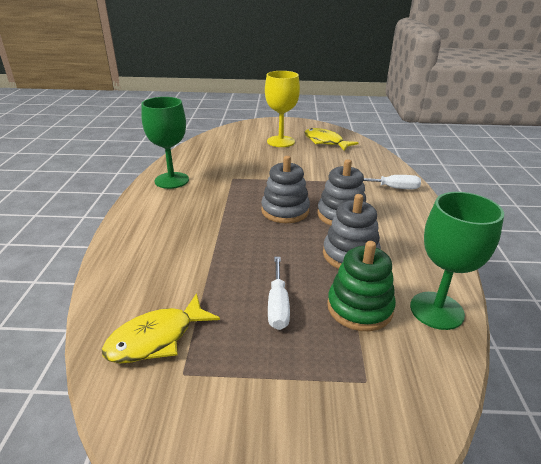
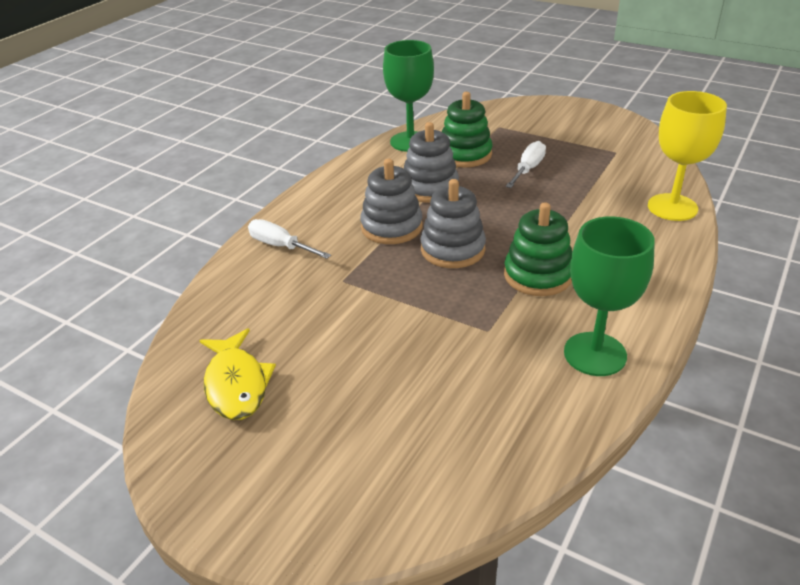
camera: 150 degrees left, 5 degrees up
yellow fish [102,293,220,363] -> none
yellow goblet [265,71,300,147] -> yellow goblet moved to [648,91,727,221]
none -> green stacking toy [504,202,572,296]

